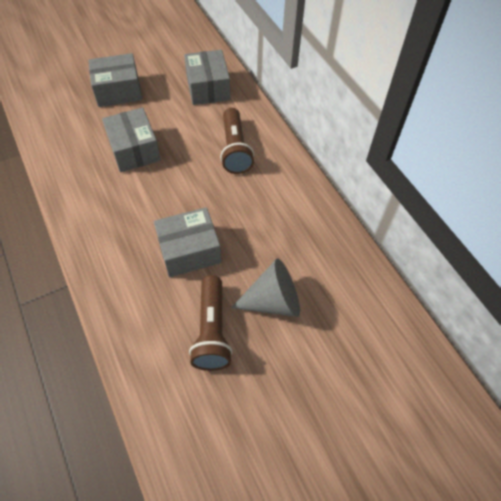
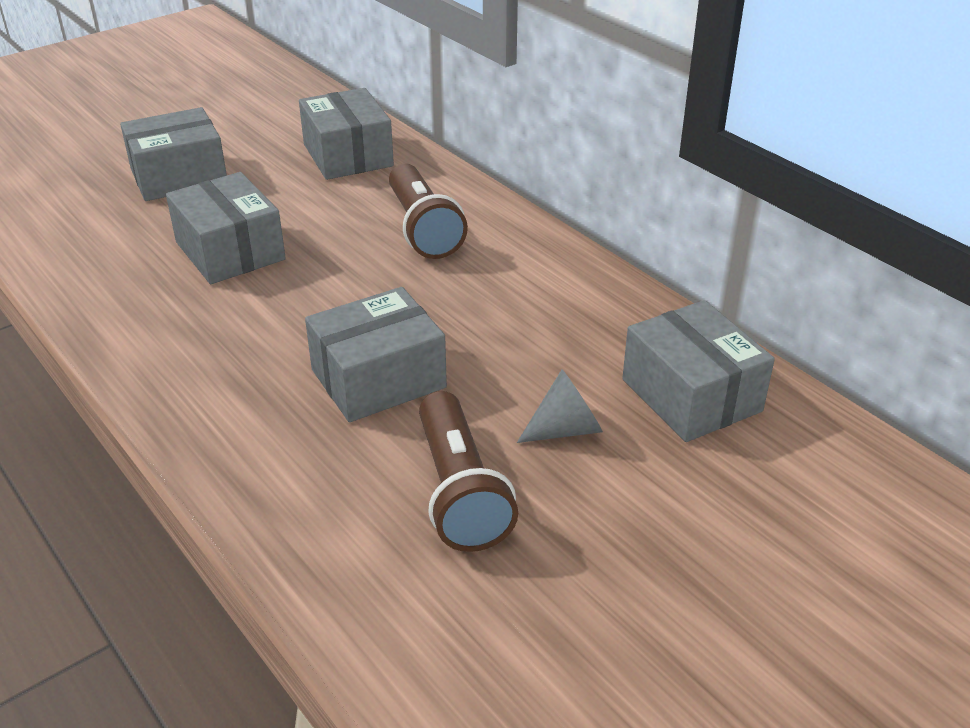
camera: 10 degrees left, 20 degrees down
grey cone [231,259,300,317] -> grey cone [517,370,603,443], size x0.63
none -> grey box [622,300,775,442]

